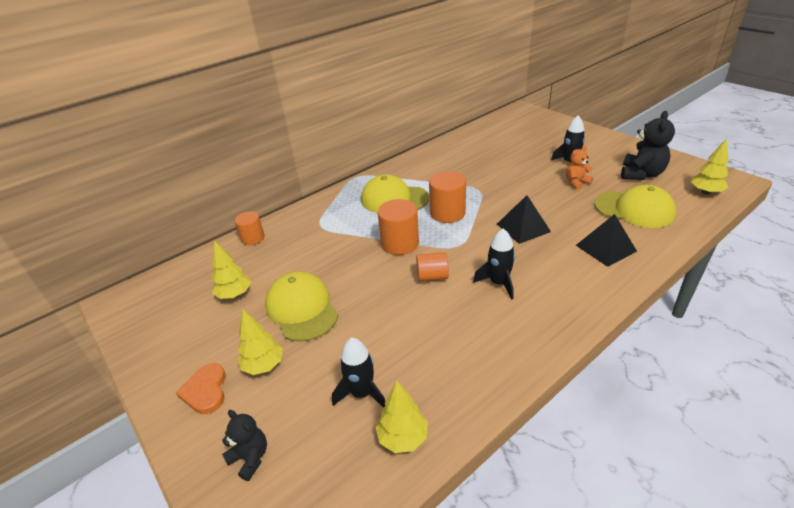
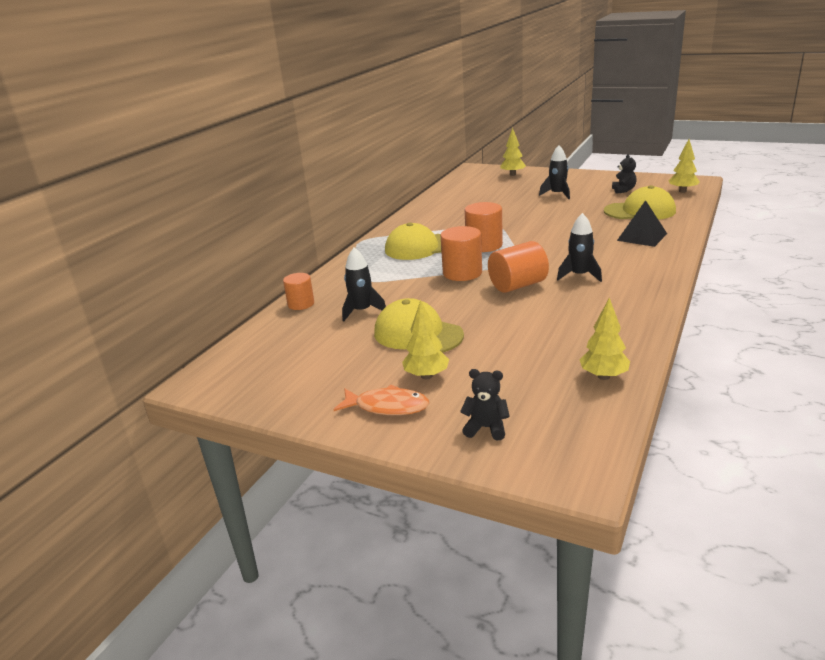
camera: 25 degrees left, 10 degrees down
orange heart [176,363,226,414] -> orange fish [334,385,429,415]
yellow tree [212,240,251,299] -> yellow tree moved to [500,128,526,176]
black rocket [332,338,385,408] -> black rocket moved to [342,247,386,322]
orange cylinder [416,252,449,282] -> orange cylinder [488,241,549,293], size x1.55
black pyramid [497,195,551,244] -> none
orange teddy bear [566,146,593,190] -> none
black teddy bear [621,111,675,180] -> black teddy bear [612,154,637,194], size x0.59

